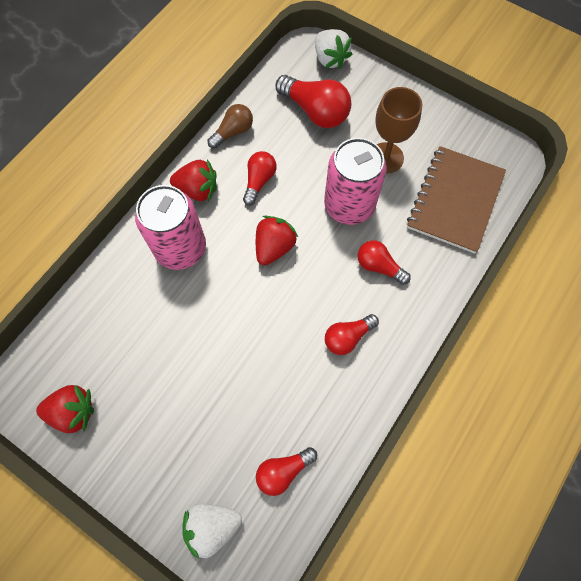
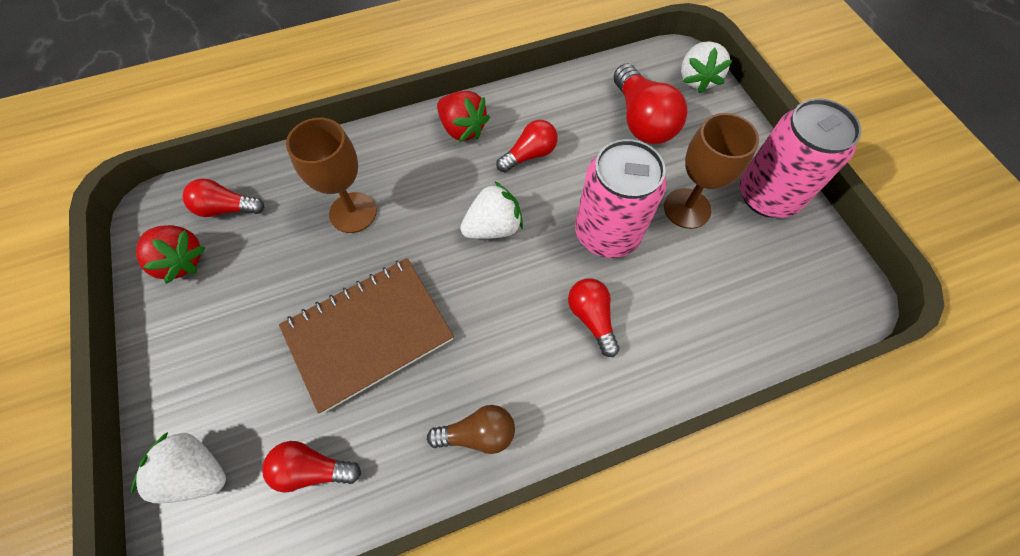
camera: 35 degrees right, 5 degrees down
pink can [135,185,206,270] -> pink can moved to [740,98,862,218]
brown light bulb [207,104,253,148] -> brown light bulb moved to [427,405,515,454]
red strawberry [256,216,298,265] -> white strawberry [460,181,523,239]
red light bulb [325,314,379,355] -> red light bulb moved to [183,178,264,217]
brown notebook [407,146,506,254] -> brown notebook moved to [279,258,454,414]
none -> brown goblet [286,118,377,233]

